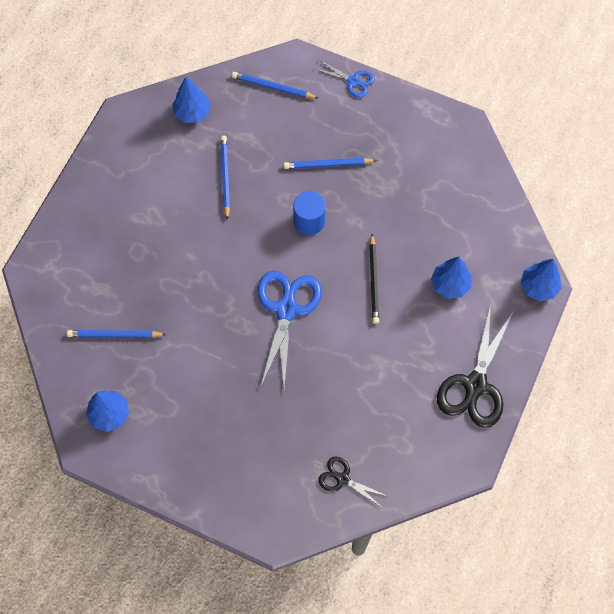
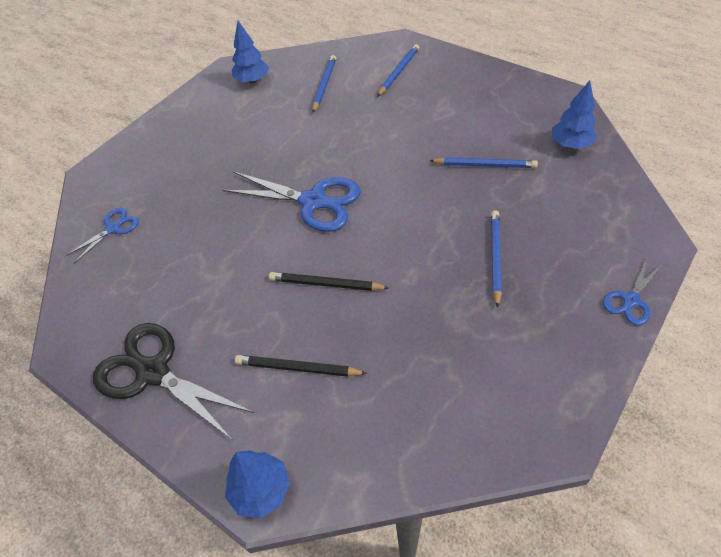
camera: 105 degrees right, 15 degrees down
blue pencil [232,72,318,99] -> blue pencil moved to [377,44,419,97]
blue cylinder [293,191,326,235] -> none
black scissors [318,457,389,508] -> blue scissors [65,208,139,263]
blue tree [431,257,471,299] -> black pencil [235,355,367,377]

